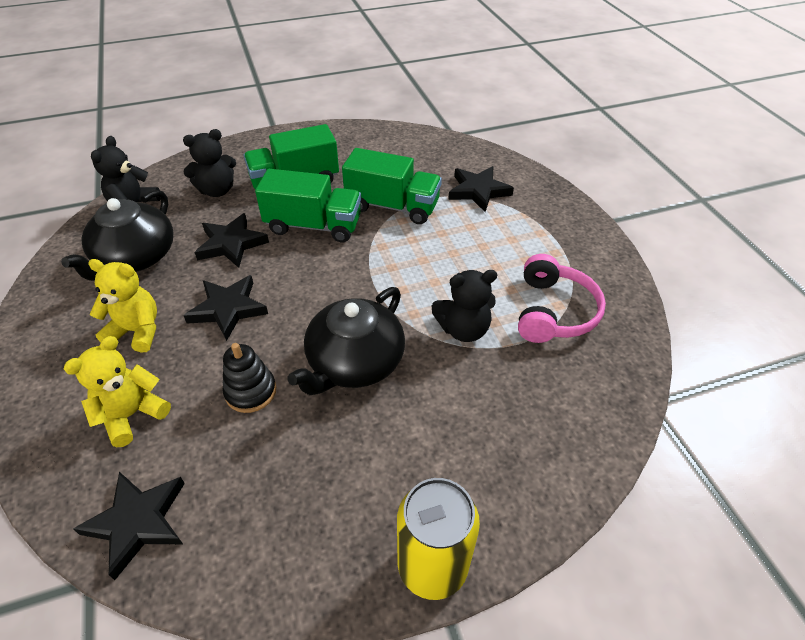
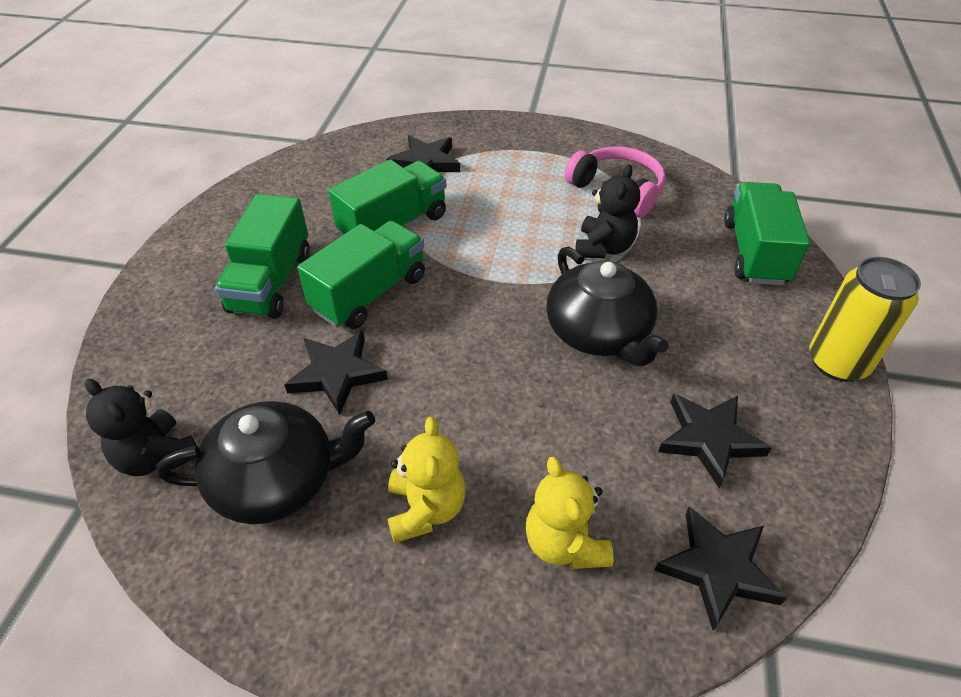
camera: 60 degrees left, 0 degrees up
black teapot [61,190,173,281] -> black teapot turned 60 degrees counterclockwise [156,401,375,524]
yellow teddy bear [88,259,157,352] -> yellow teddy bear turned 135 degrees clockwise [388,417,466,543]
black teddy bear [183,129,236,197] -> none
black star [183,275,268,341] -> black star moved to [658,393,772,489]
black stacking toy [222,343,276,413] -> none
none -> green truck [724,182,810,286]

